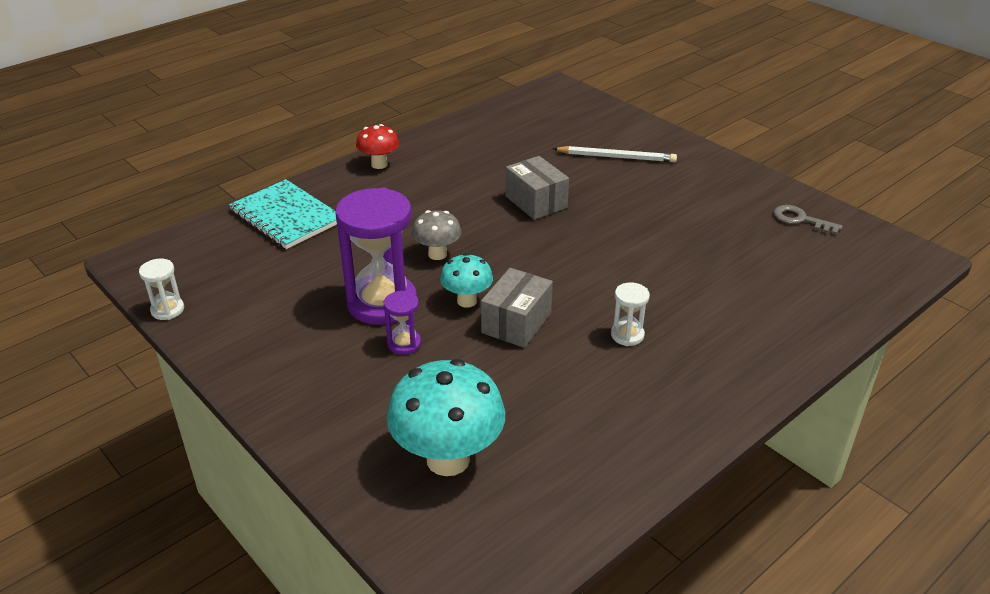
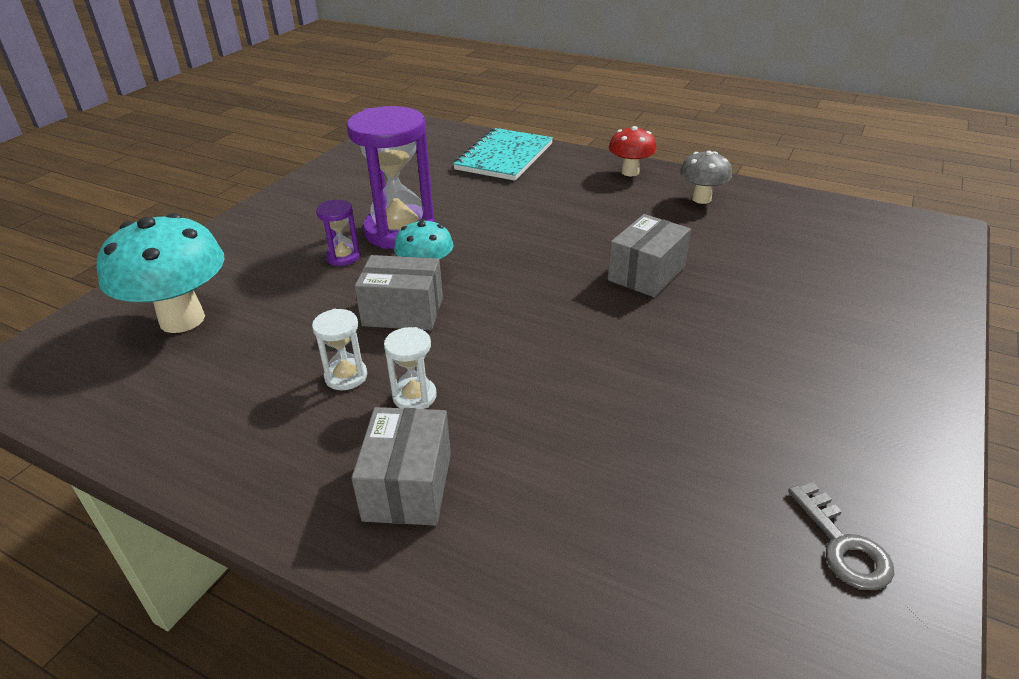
camera: 70 degrees right, 0 degrees up
white hourglass [139,259,184,320] -> white hourglass moved to [312,309,367,390]
grey mushroom [412,210,461,260] -> grey mushroom moved to [680,151,732,204]
white pencil [553,146,677,162] -> none
grey key [774,205,843,235] -> grey key turned 150 degrees clockwise [788,482,894,590]
none -> grey box [351,407,451,526]

